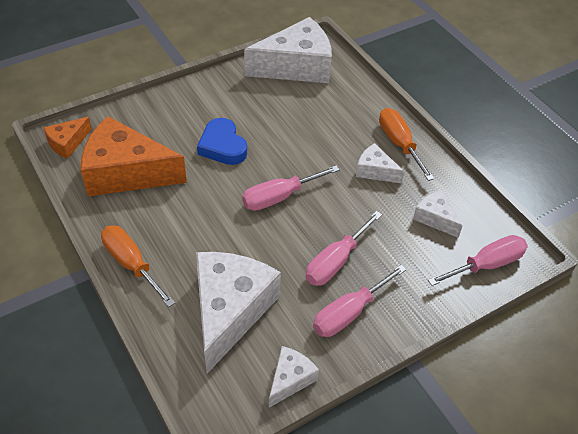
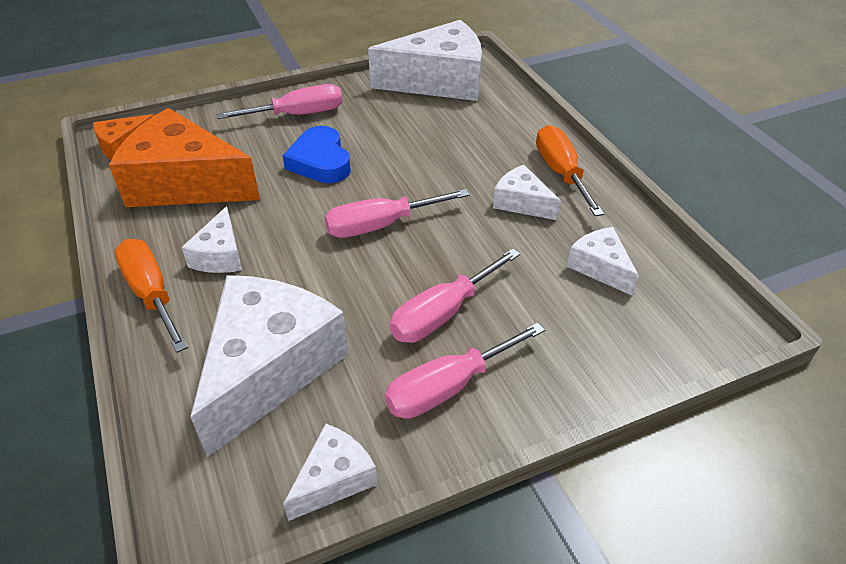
camera: 10 degrees right, 5 degrees down
pink screwdriver [428,235,528,286] -> pink screwdriver moved to [216,84,343,119]
none -> white cheese [181,206,242,273]

